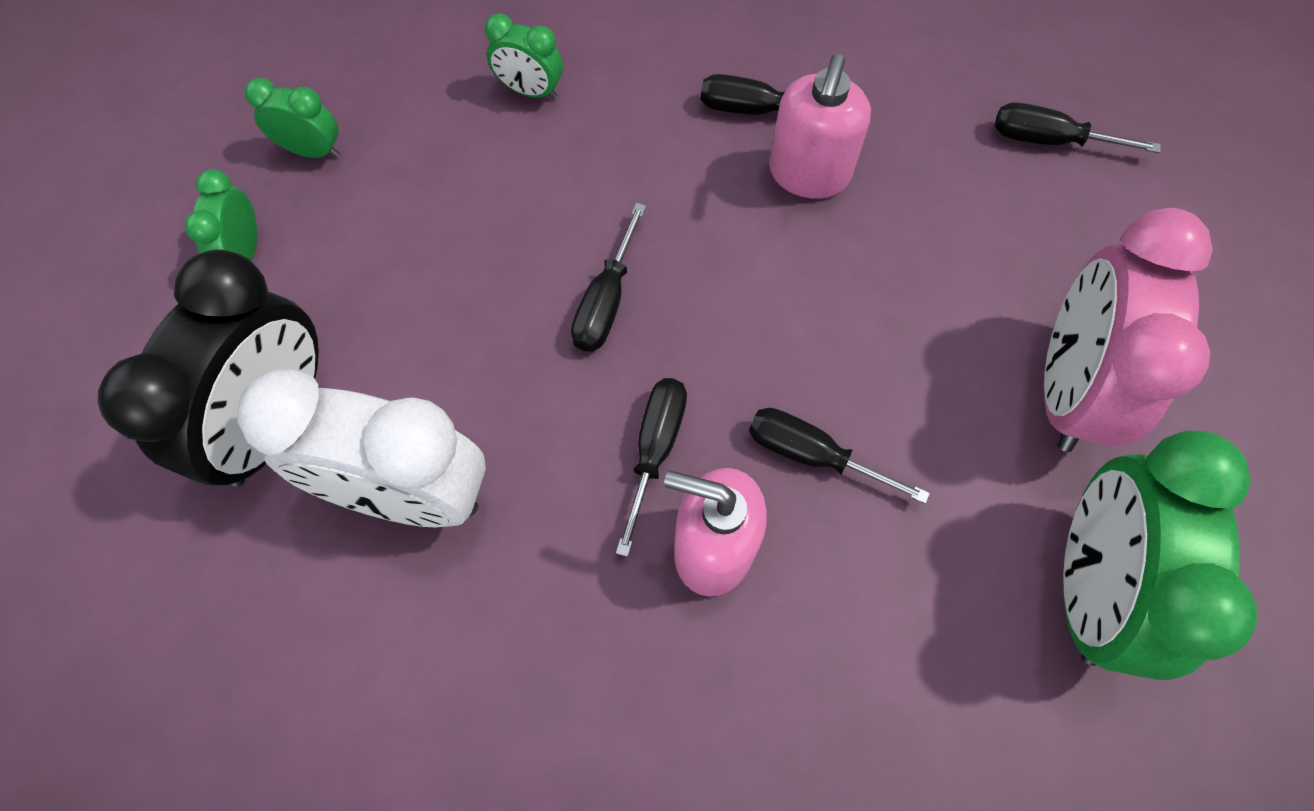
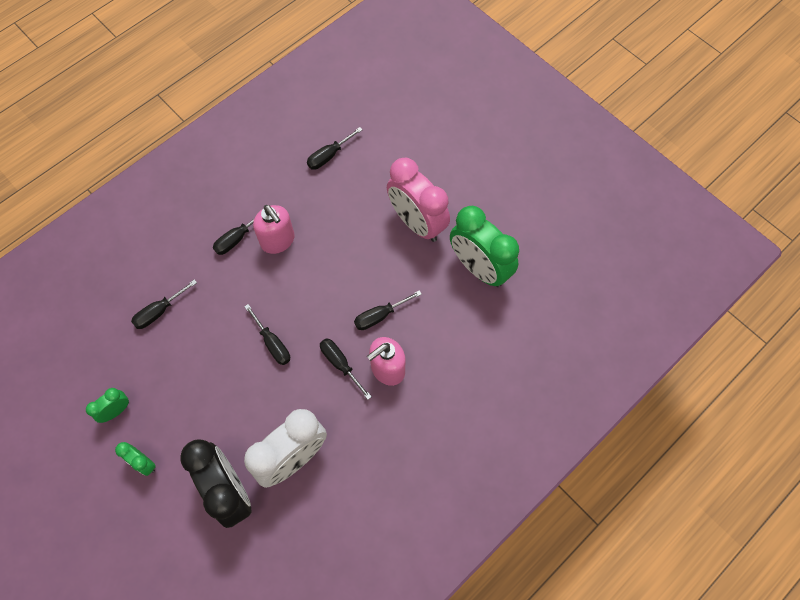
camera: 55 degrees left, 0 degrees up
green clock [485,13,563,100] -> black screwdriver [131,279,197,329]

